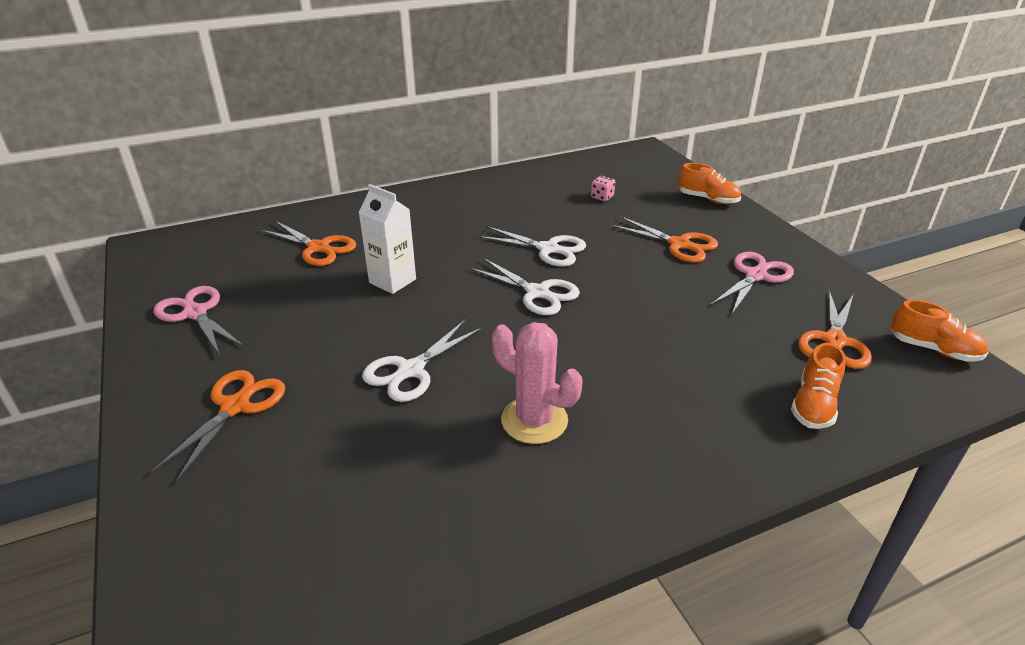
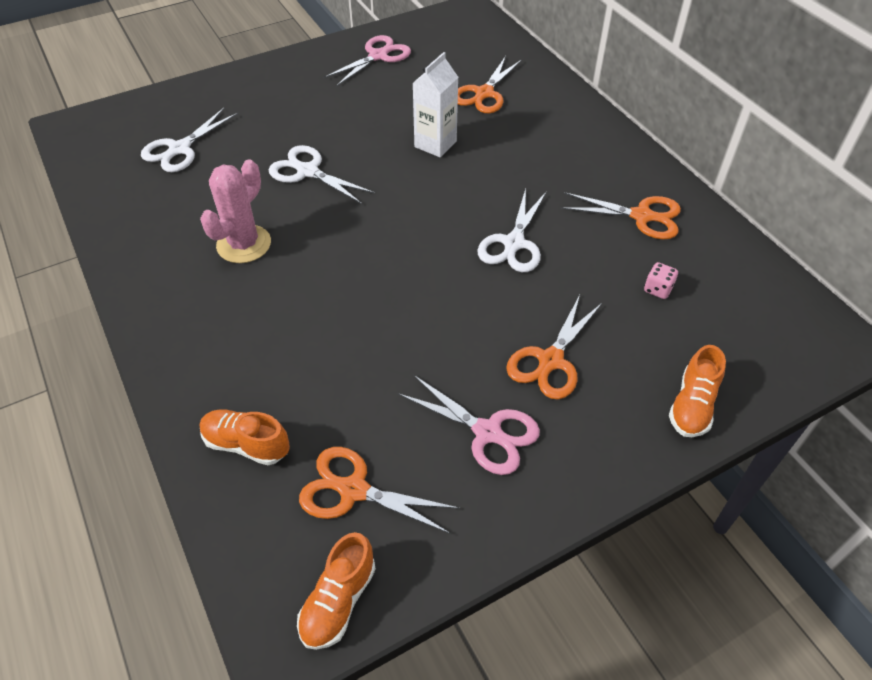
camera: 85 degrees right, 15 degrees up
orange scissors [150,370,285,482] -> orange scissors moved to [560,192,681,239]
white scissors [469,258,580,315] -> white scissors moved to [141,108,238,172]

